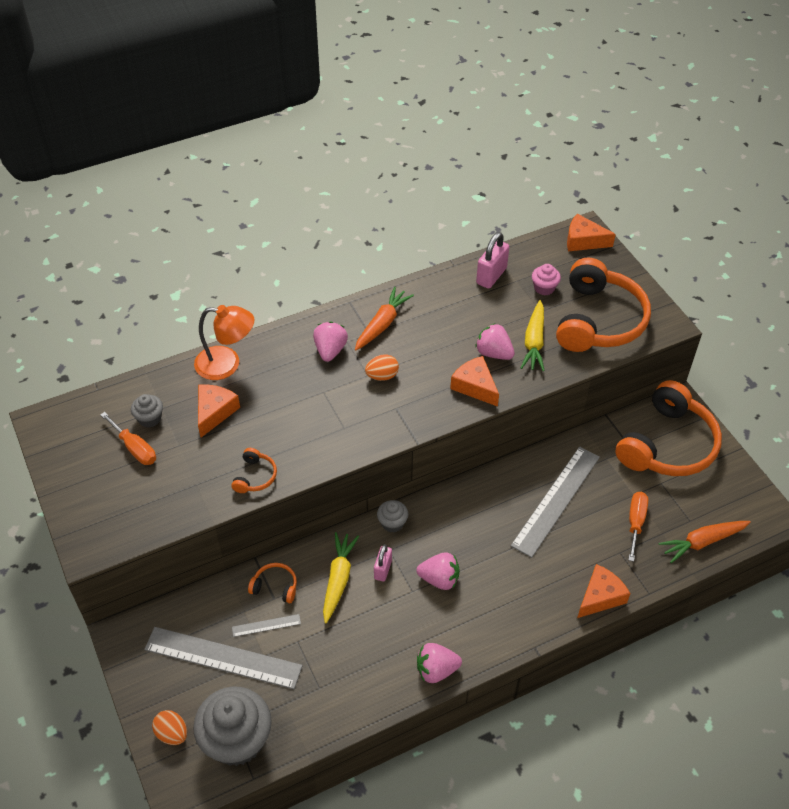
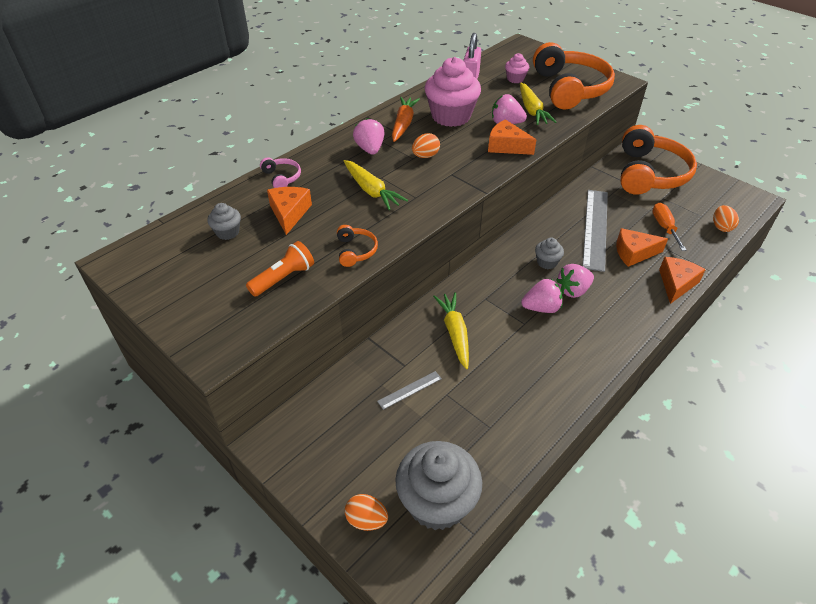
camera: 20 degrees left, 5 degrees down
orange screwdriver [100,412,156,465] -> none
grey ruler [144,627,303,689] -> none
orange lamp [194,305,254,380] -> pink headphones [260,157,301,188]
orange headphones [248,563,297,603] -> none
pink padlock [374,544,392,582] -> none
grey cupcake [377,500,408,533] -> grey cupcake moved to [535,238,564,269]
pink strawberry [417,643,462,683] -> pink strawberry moved to [556,264,594,298]
orange cheese [567,214,616,251] -> orange cheese moved to [616,228,668,267]
orange carrot [658,521,751,563] -> orange egg [713,205,739,232]
none -> orange flashlight [246,241,314,297]
none -> yellow carrot [344,160,408,210]
none -> pink cupcake [425,57,481,127]

